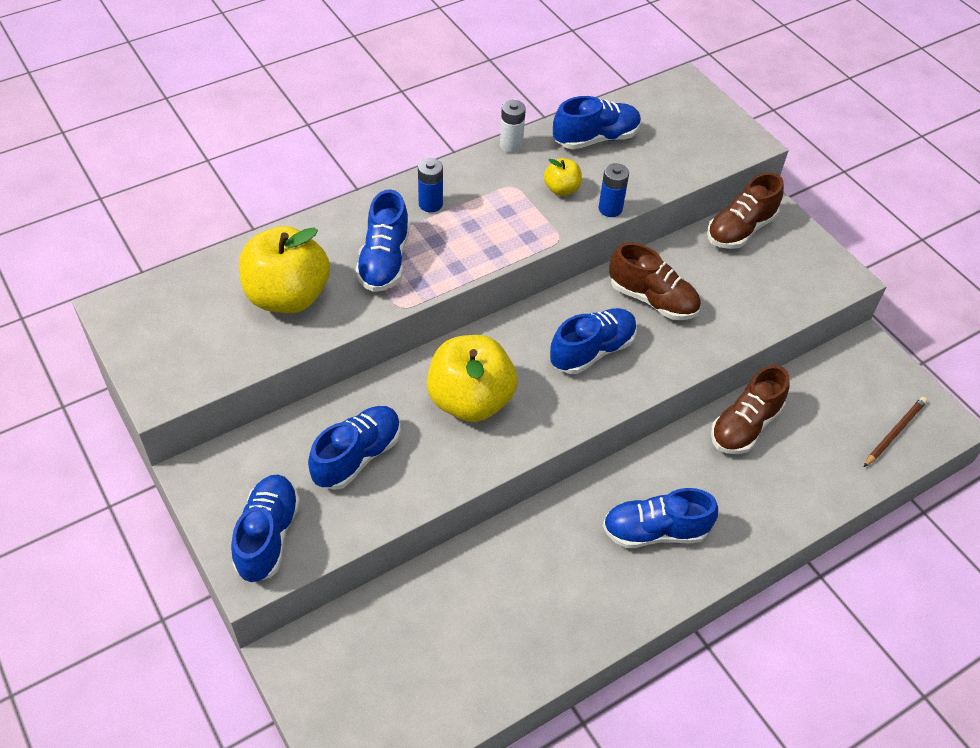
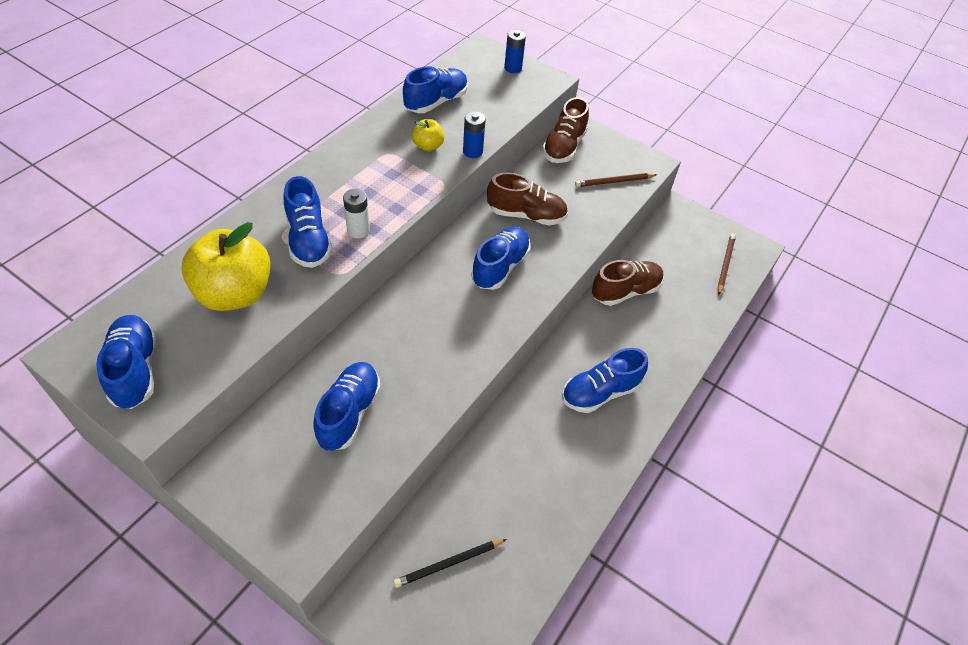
camera: 25 degrees left, 0 degrees up
blue shoe [231,475,300,583] -> blue shoe moved to [96,315,156,409]
blue battery [418,158,443,212] -> blue battery moved to [504,30,526,73]
yellow apple [427,335,517,422] -> none
white battery [500,100,526,153] -> white battery moved to [343,189,370,238]
brown shoe [711,365,790,454] -> brown shoe turned 135 degrees counterclockwise [592,260,664,306]
none -> black pencil [394,539,507,588]
none -> brown pencil [575,173,657,187]

